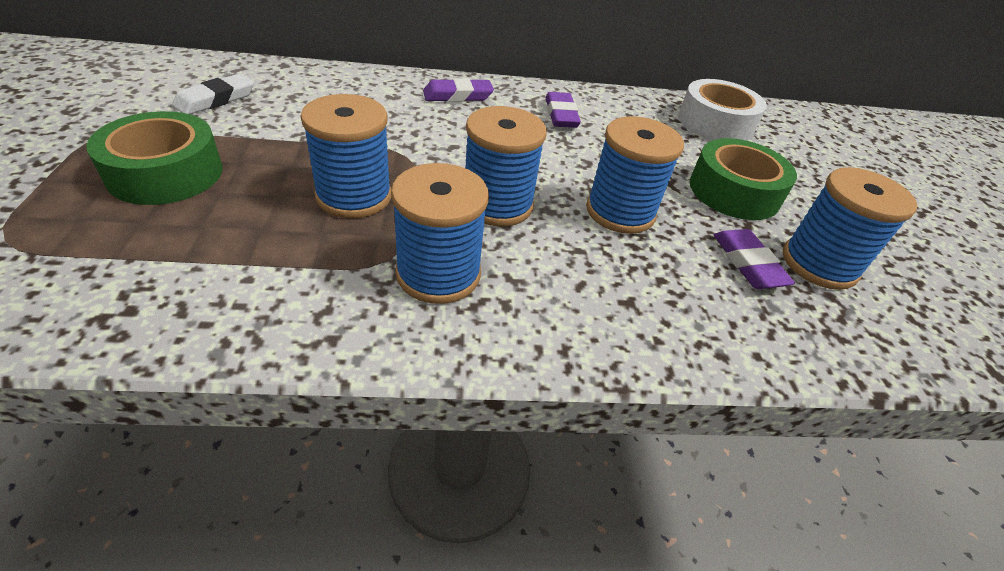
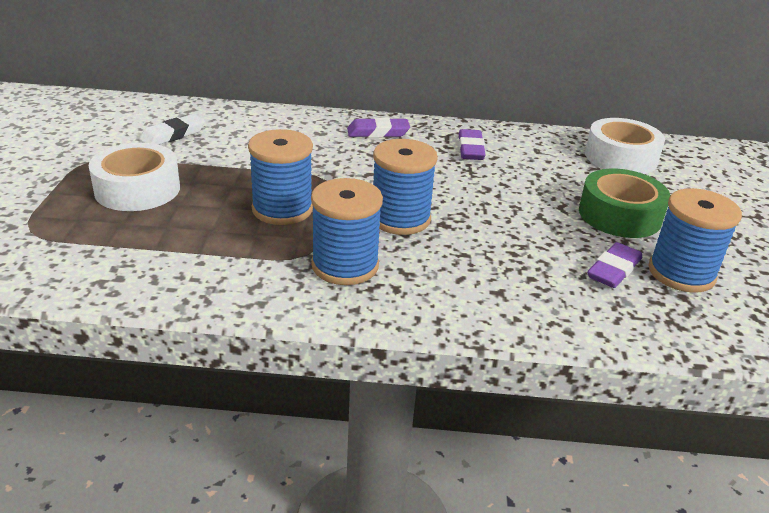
camera: 10 degrees right, 10 degrees down
green tape [86,111,223,205] -> white tape [89,143,180,211]
blue spool [586,116,684,234] -> none
purple eraser [714,229,795,289] -> purple eraser turned 45 degrees clockwise [587,242,642,288]

